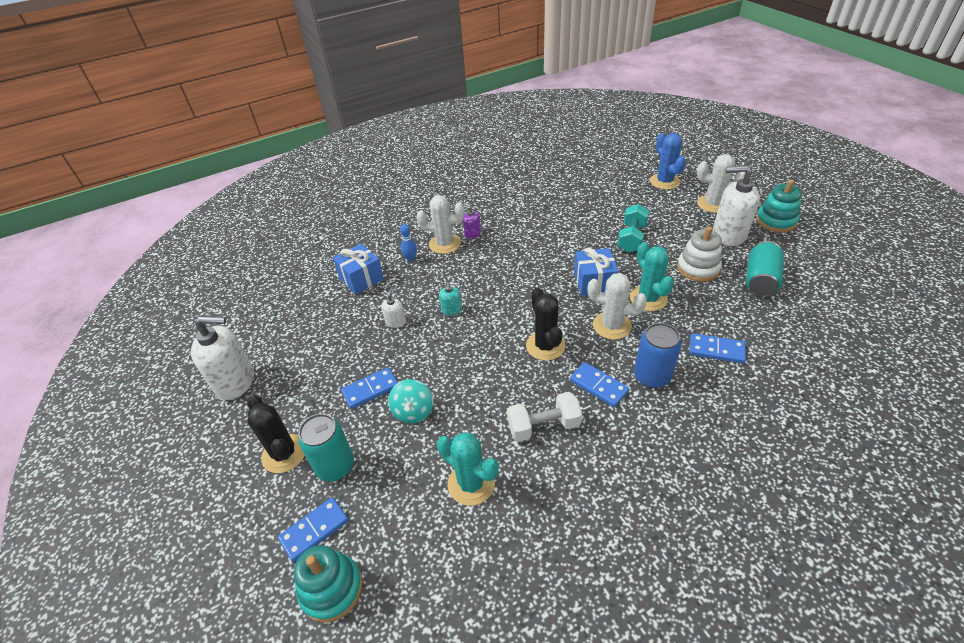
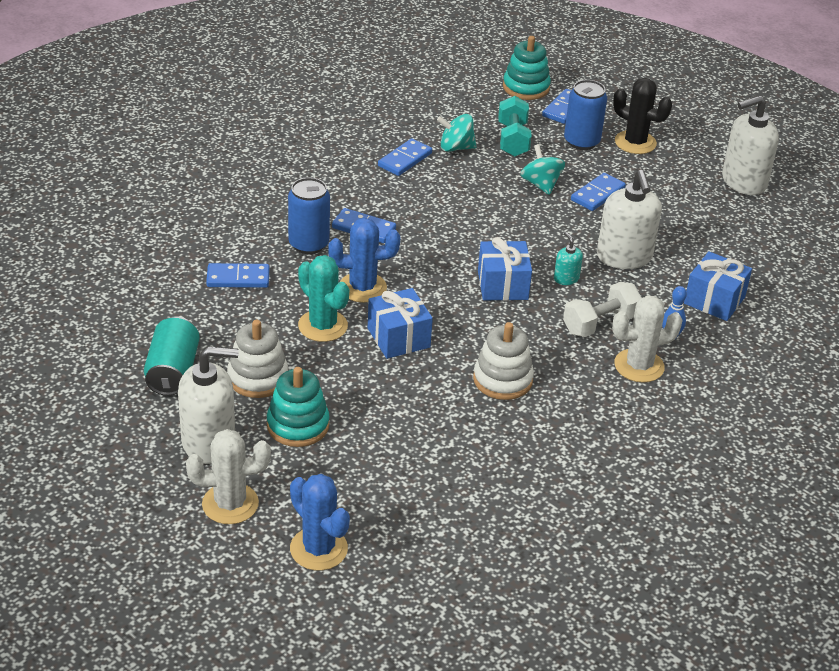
camera: 155 degrees right, 5 degrees down
turquoise can [298,414,354,482] -> blue can [564,80,607,150]
white soap dispenser [381,287,406,328] -> white soap dispenser [597,170,662,269], size x2.15
turquoise cactus [437,432,499,506] -> turquoise spinning top [437,114,477,152]
purple soap dispenser [463,203,481,239] -> none
white dumbbell [507,392,582,442] -> white dumbbell moved to [563,282,642,337]
black cactus [526,287,565,361] -> none
white cactus [587,273,647,340] -> blue cactus [328,218,400,303]
turquoise dumbbell [617,204,649,253] -> turquoise dumbbell moved to [498,96,532,157]
turquoise stacking toy [756,180,802,233] -> turquoise stacking toy moved to [267,367,330,447]
none -> blue domino [378,139,432,176]
none -> white stacking toy [473,322,534,400]
none -> blue gift [478,237,532,301]

